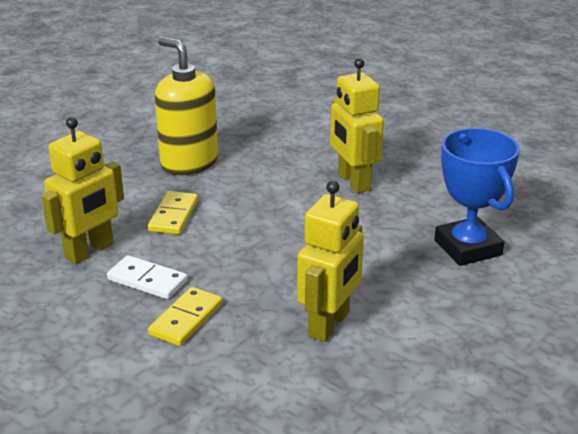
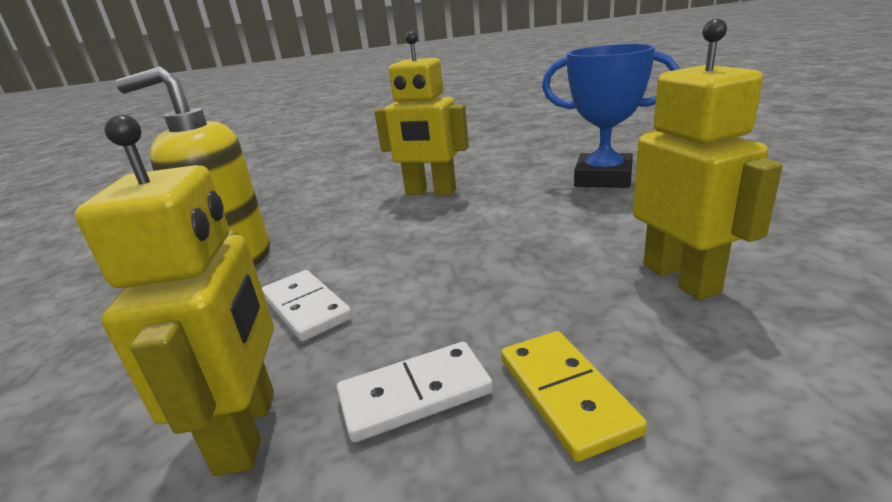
camera: 45 degrees left, 5 degrees down
yellow domino [148,191,198,234] -> white domino [262,270,352,342]

